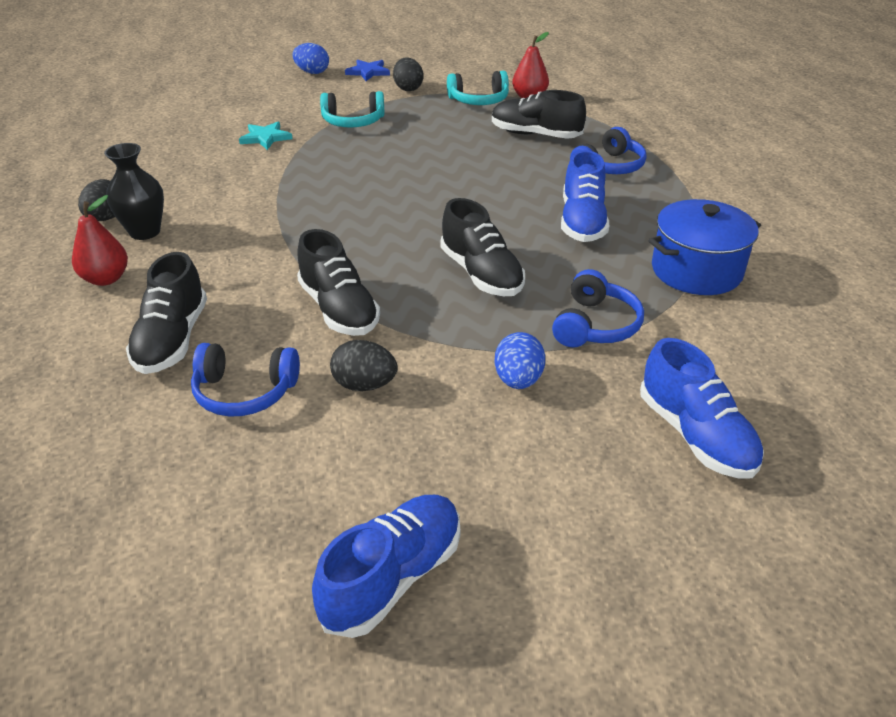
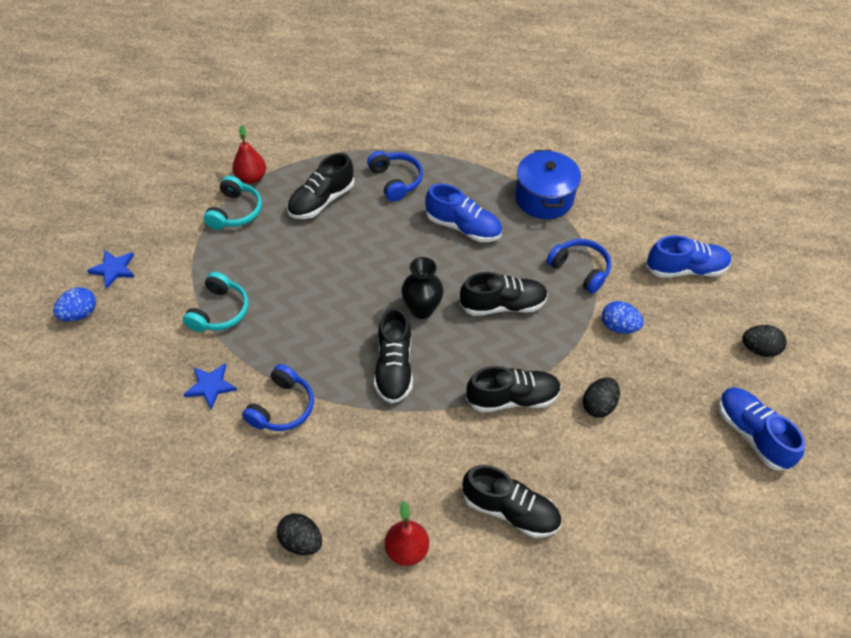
camera: 70 degrees left, 15 degrees up
black vase [104,143,164,240] -> black vase moved to [401,257,444,319]
blue headphones [191,343,300,417] -> blue headphones moved to [242,364,314,431]
turquoise star [239,122,293,150] -> blue star [183,363,237,410]
black egg [393,57,423,91] -> black egg moved to [742,325,787,357]
none -> black shoe [374,307,413,404]

